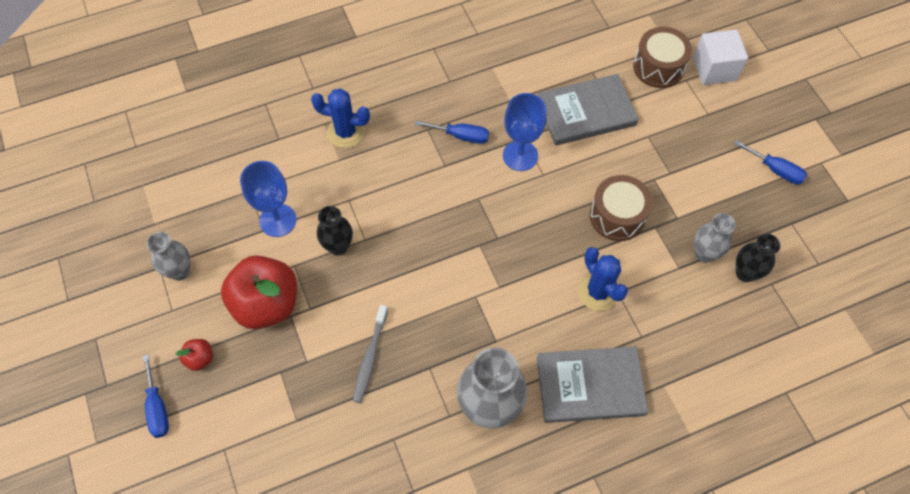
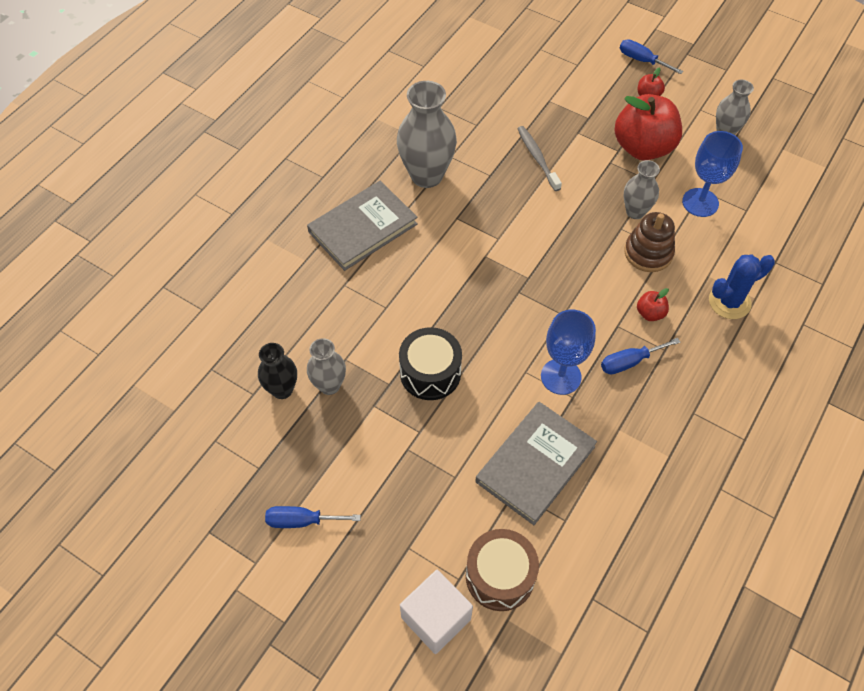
camera: 145 degrees right, 5 degrees down
black vase [317,206,353,255] -> grey vase [624,160,660,219]
blue cactus [577,247,628,311] -> none
brown drum [590,175,653,241] -> black drum [399,327,462,400]
none -> brown stacking toy [624,212,675,272]
none -> red apple [637,288,669,321]

